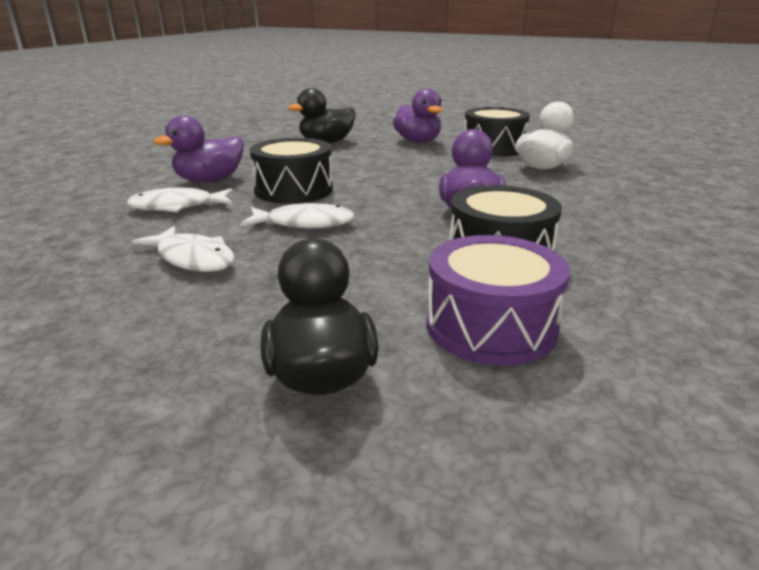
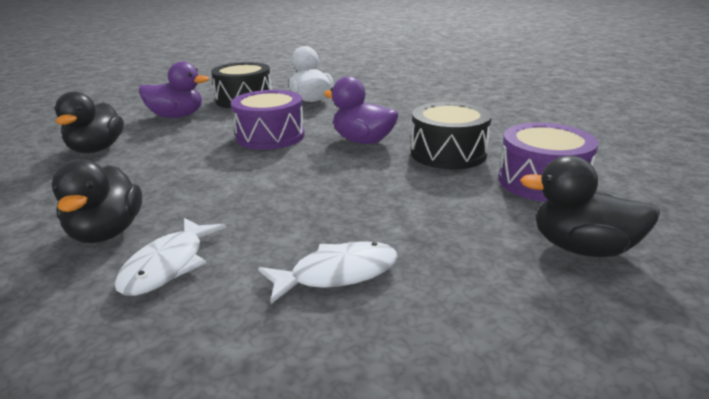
camera: 60 degrees left, 0 degrees up
purple duck [153,115,244,183] -> black duck [52,159,142,243]
white fish [240,203,355,228] -> none
black drum [250,138,333,204] -> none
none -> purple drum [231,90,305,150]

